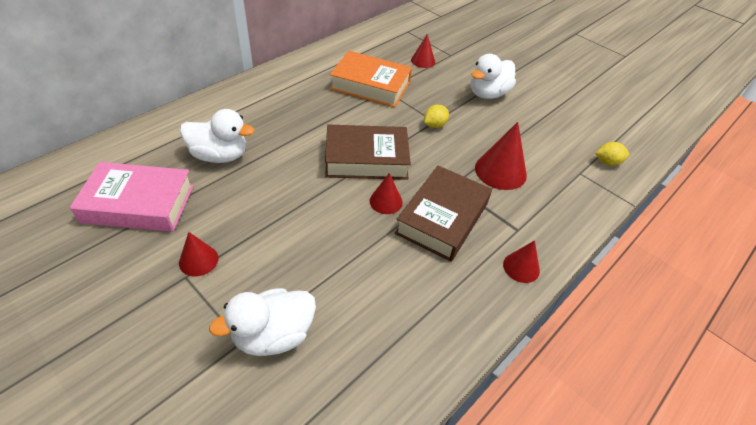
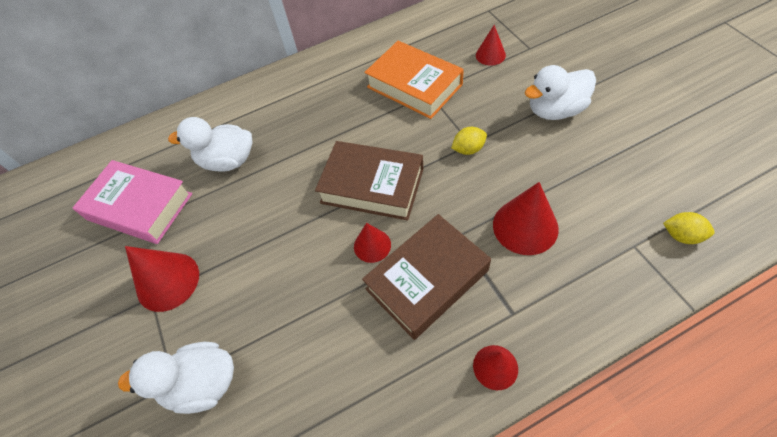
camera: 30 degrees right, 10 degrees up
red cone [179,232,219,276] -> red cone [125,246,199,312], size x1.68
white duck [180,109,255,163] -> white duck turned 150 degrees clockwise [168,117,253,172]

